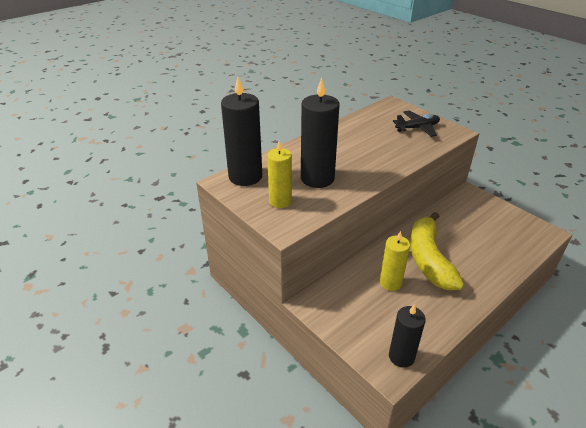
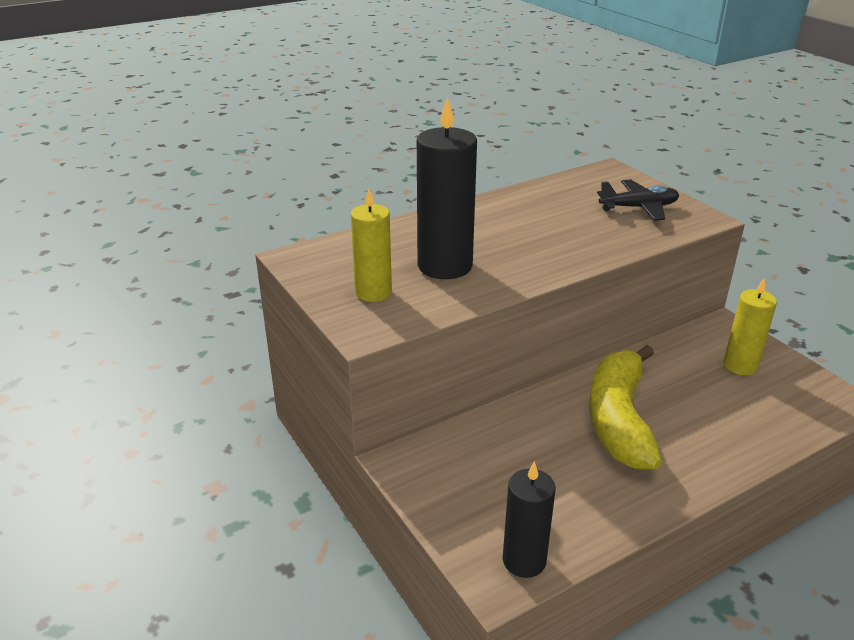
camera: 10 degrees right, 5 degrees down
black candle [221,77,262,186] -> none
yellow candle [380,231,410,291] -> yellow candle moved to [724,279,777,375]

